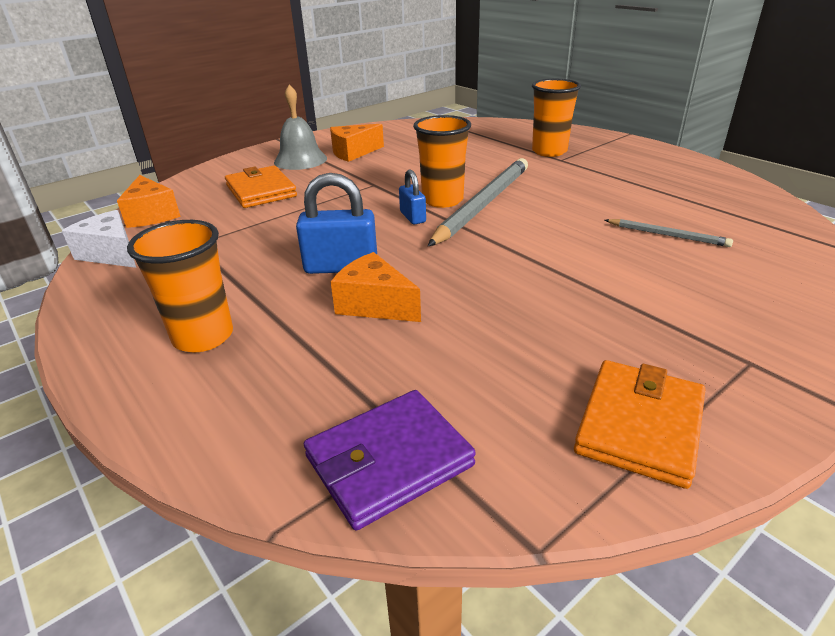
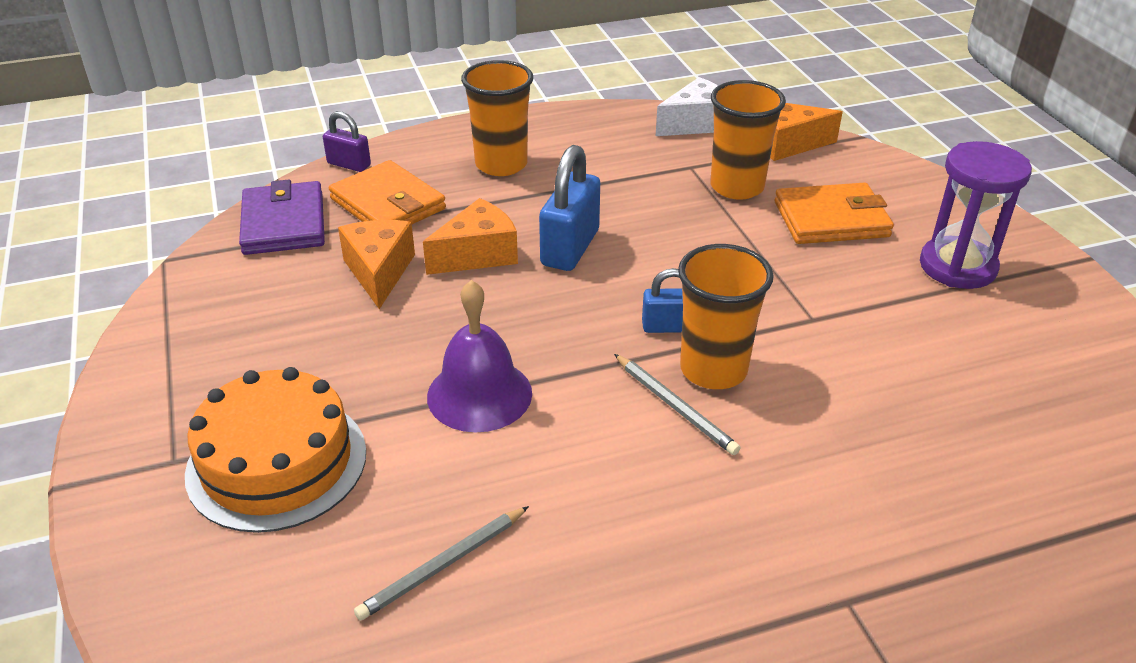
camera: 110 degrees right, 5 degrees up
grey bell [274,84,327,170] -> purple hourglass [920,141,1032,289]
orange cheese [330,124,384,162] -> orange cheese moved to [338,220,415,309]
grey pencil [428,158,528,246] -> grey pencil [614,354,740,455], size x0.49
orange cup [532,79,581,157] -> orange cup moved to [711,80,786,200]
orange wallet [574,360,705,489] -> orange wallet moved to [329,160,446,224]
none -> orange cake [185,367,366,533]
none -> purple padlock [323,111,371,172]
none -> purple bell [427,280,532,432]

